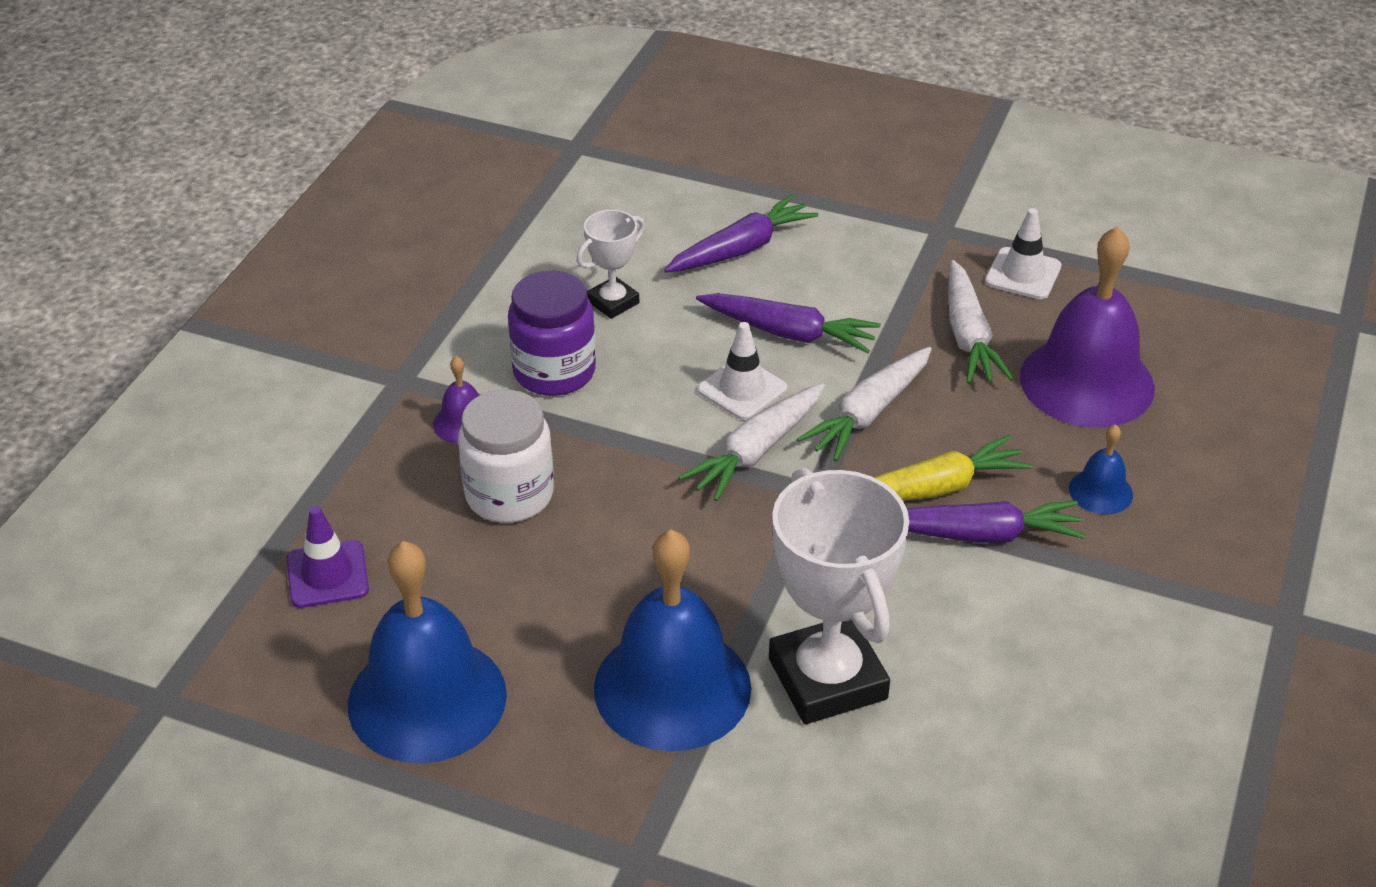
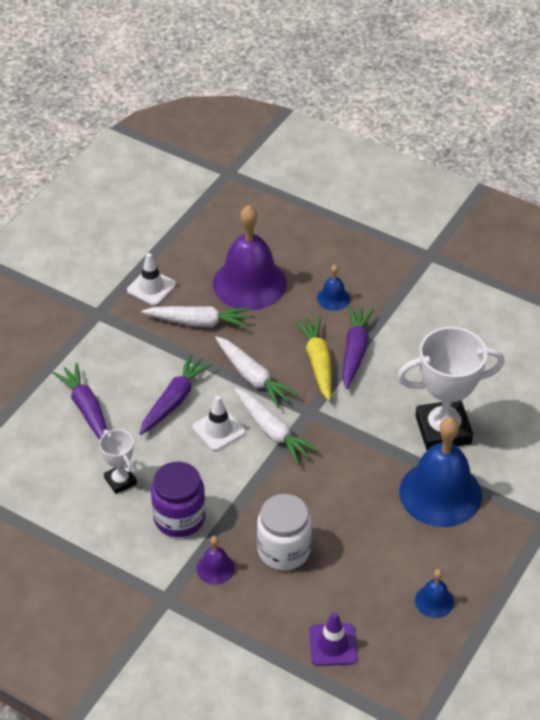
camera: 80 degrees left, 5 degrees up
blue bell [348,541,507,763] -> blue bell [415,569,454,618], size x0.45

